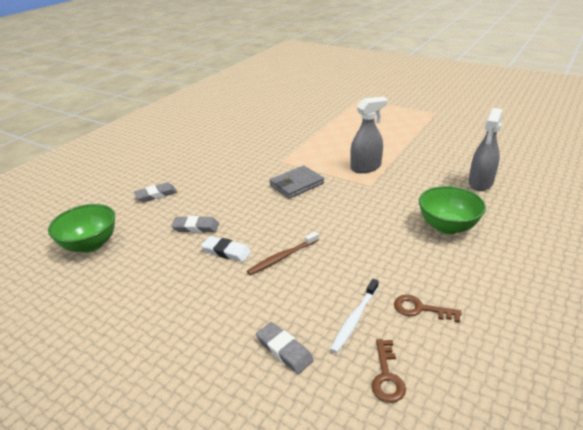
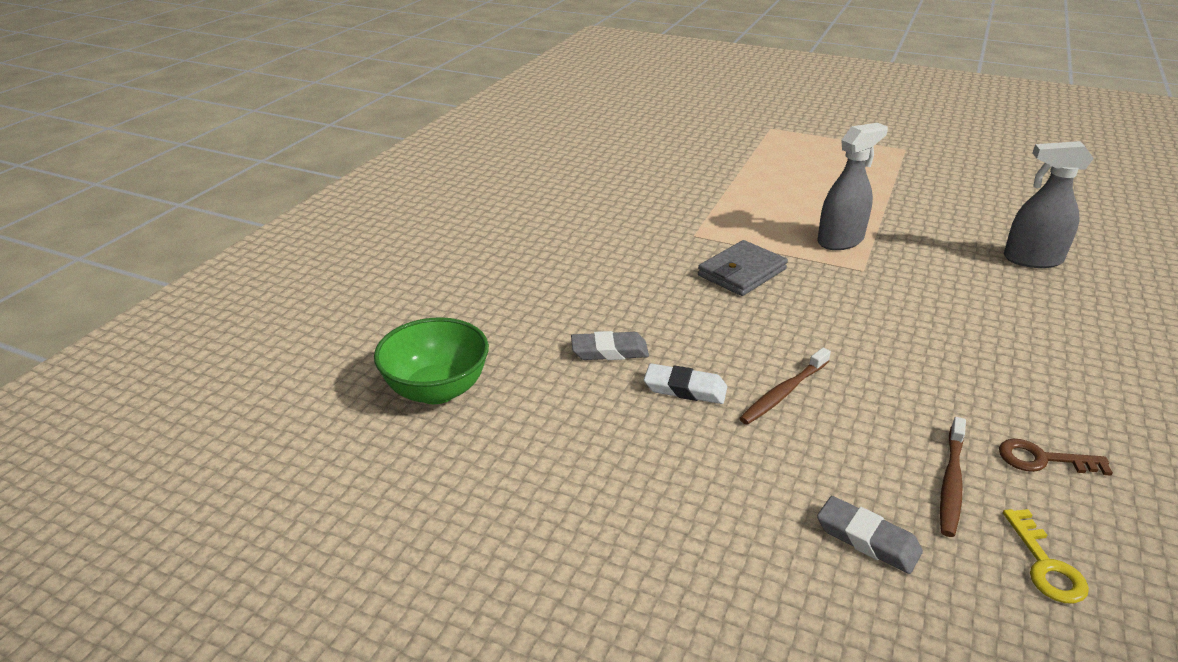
camera: 10 degrees left, 0 degrees up
grey eraser [134,182,177,202] -> none
white toothbrush [330,279,379,354] -> brown toothbrush [940,417,966,537]
brown key [371,339,406,403] -> yellow key [1003,509,1089,603]
green bowl [419,186,486,234] -> none
grey spray bottle [469,108,503,191] -> grey spray bottle turned 75 degrees clockwise [1004,141,1094,268]

